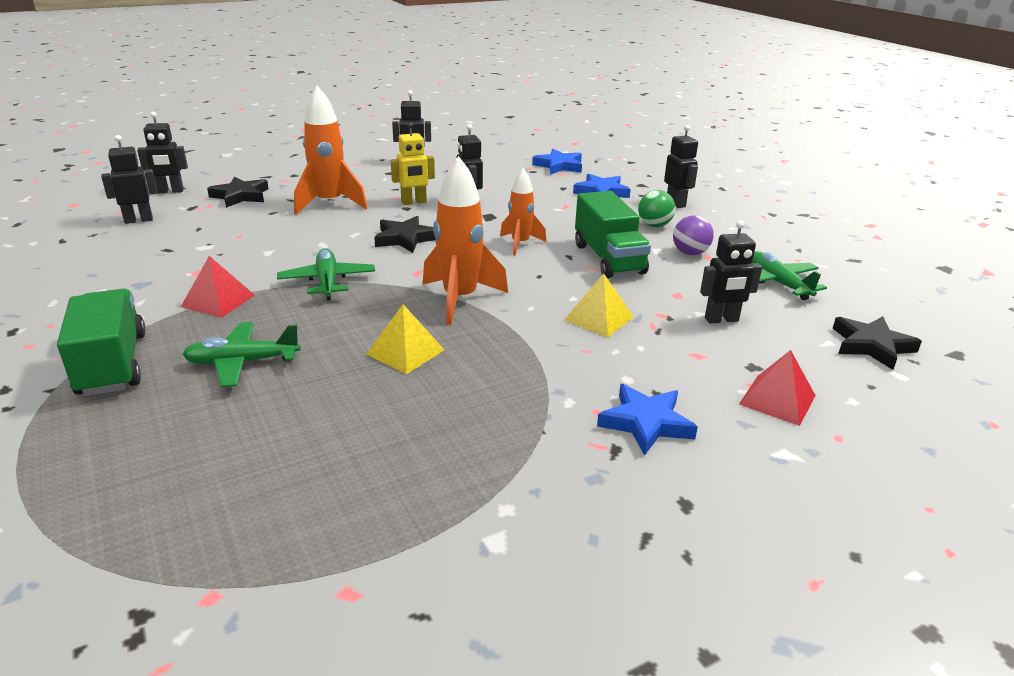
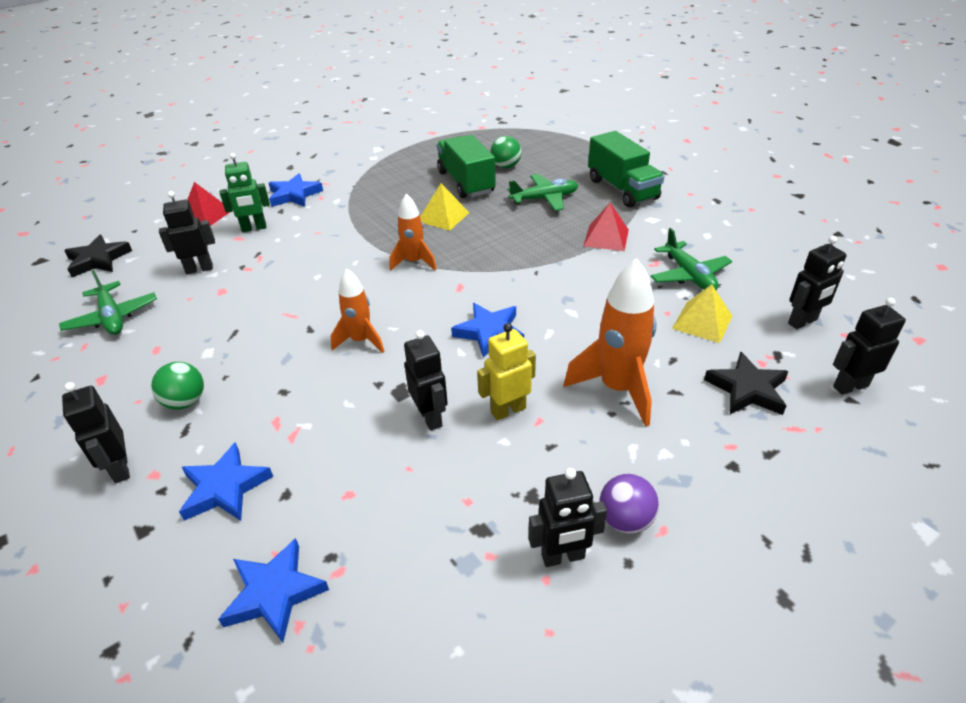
camera: 175 degrees right, 10 degrees up
green plane [277,248,375,300] -> green plane moved to [651,228,732,290]
black star [374,216,436,253] -> blue star [451,303,524,358]
orange rocket [423,156,508,325] -> orange rocket [390,194,437,271], size x0.62
yellow pyramid [564,273,634,337] -> yellow pyramid moved to [672,284,732,343]
green truck [575,191,651,279] -> green truck moved to [437,135,496,198]
purple ball [673,215,714,255] -> purple ball moved to [599,474,659,534]
none -> green robot [220,153,270,232]
none -> green ball [491,136,522,168]

